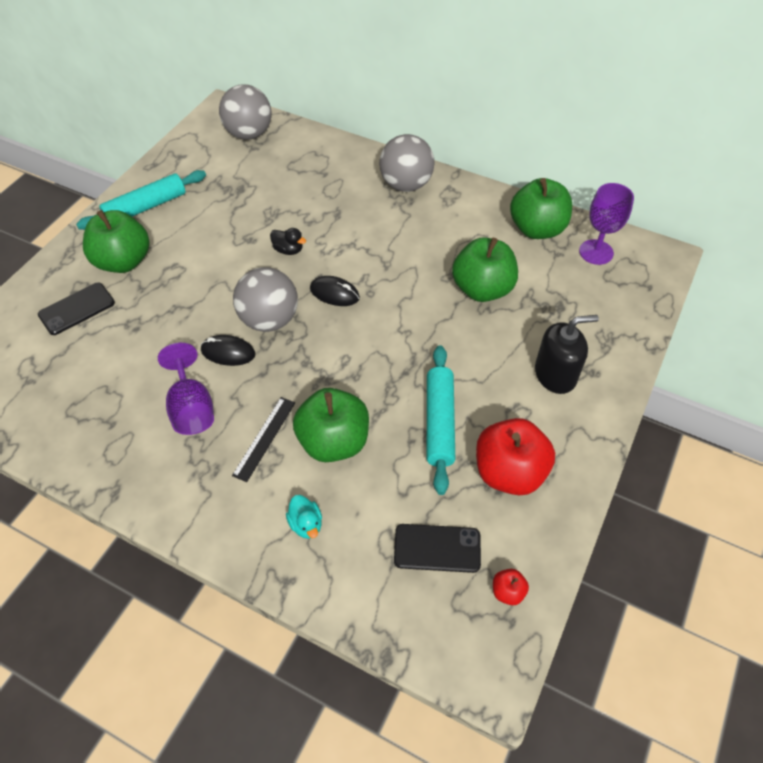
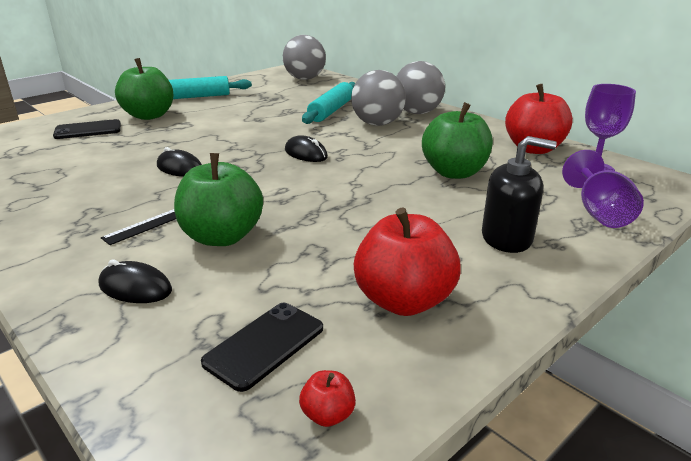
camera: 20 degrees right, 25 degrees down
purple goblet [158,343,214,435] -> purple goblet moved to [562,150,644,228]
grey ball [233,267,298,332] -> grey ball moved to [351,70,406,126]
black duck [270,228,306,255] -> none
turquoise duck [286,495,322,539] -> black mouse [99,260,172,303]
black phone [394,524,481,573] -> black phone turned 75 degrees counterclockwise [201,303,323,392]
turquoise rolling pin [427,345,455,495] -> turquoise rolling pin moved to [302,82,355,124]
green apple [510,178,572,239] -> red apple [505,84,573,154]

